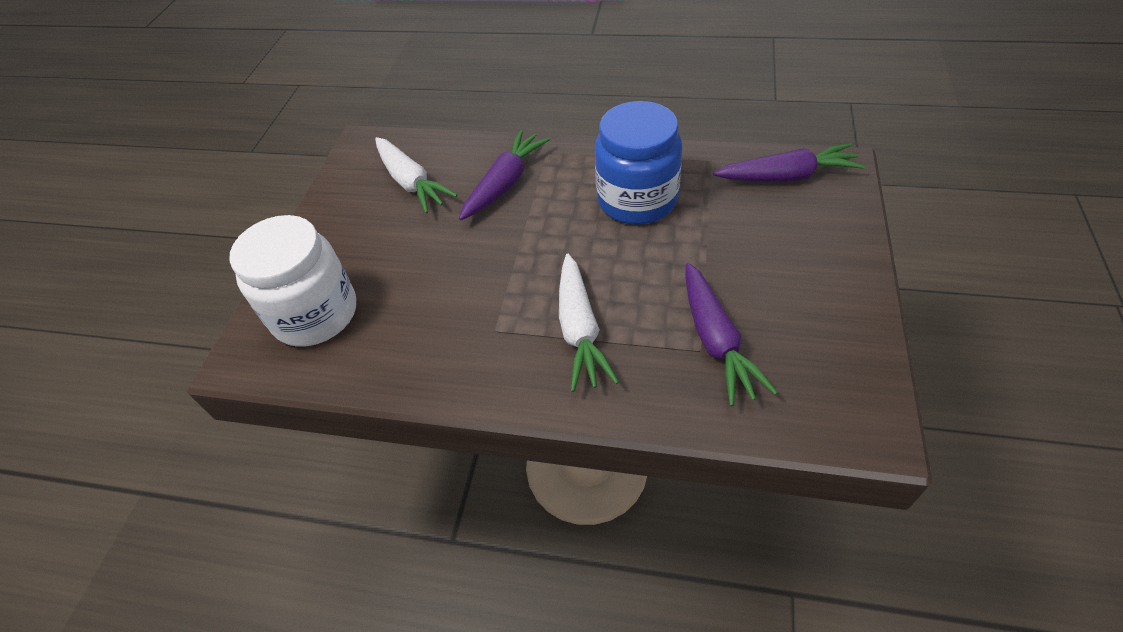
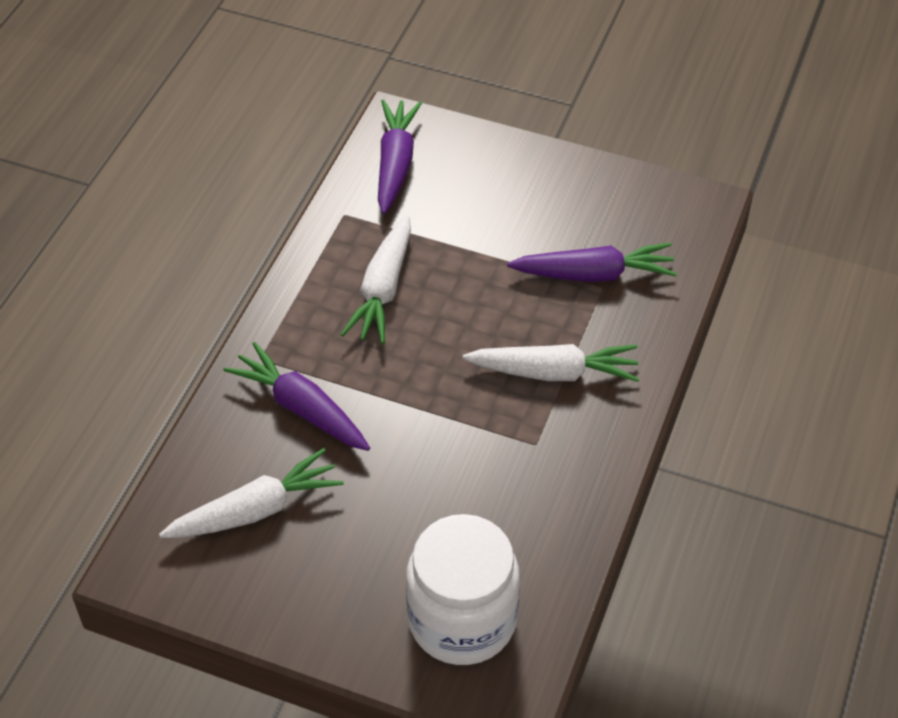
camera: 85 degrees left, 0 degrees up
blue jar [595,101,682,225] -> white carrot [340,215,411,344]

